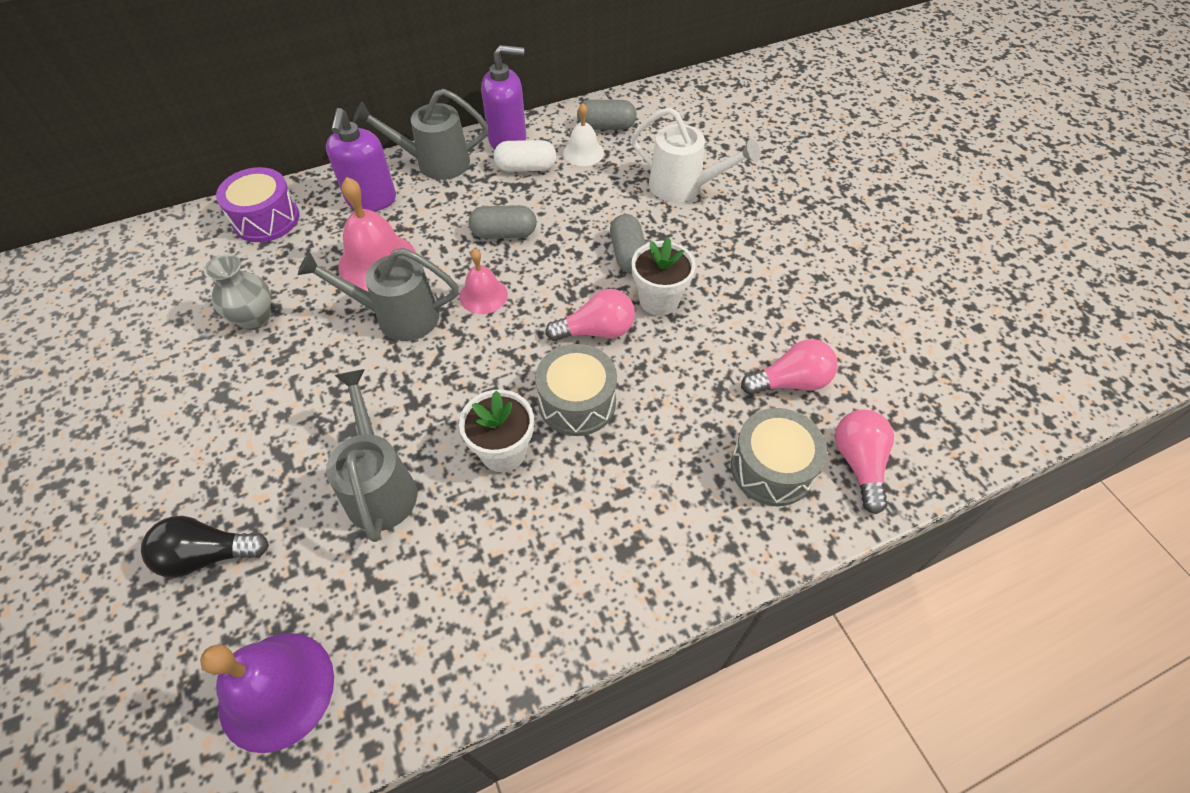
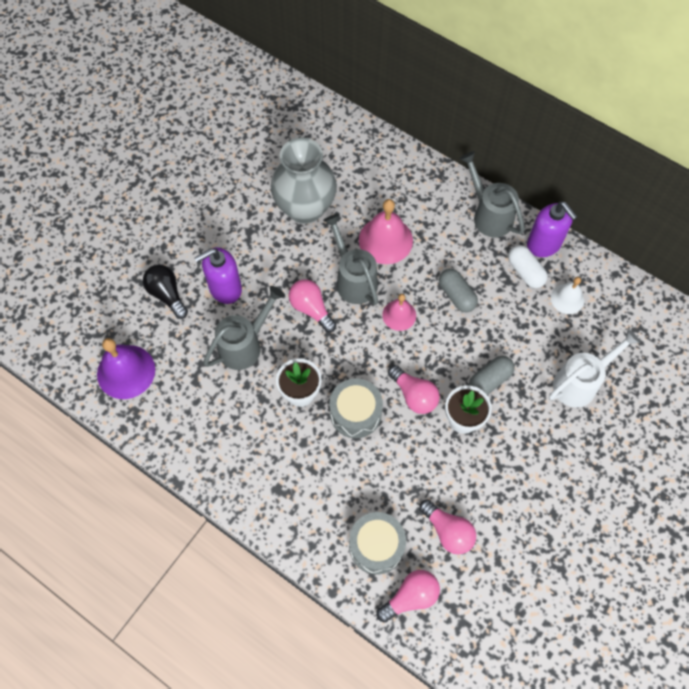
camera: 60 degrees right, 10 degrees up
grey vase [204,254,271,330] -> grey vase [271,137,337,224], size x1.86
purple drum [216,167,299,242] -> none
purple soap dispenser [326,108,396,211] -> purple soap dispenser moved to [194,248,242,304]
grey capsule [577,100,637,130] -> none
white watering can [631,107,760,202] -> white watering can turned 120 degrees counterclockwise [549,329,641,407]
none -> pink light bulb [289,279,336,332]

